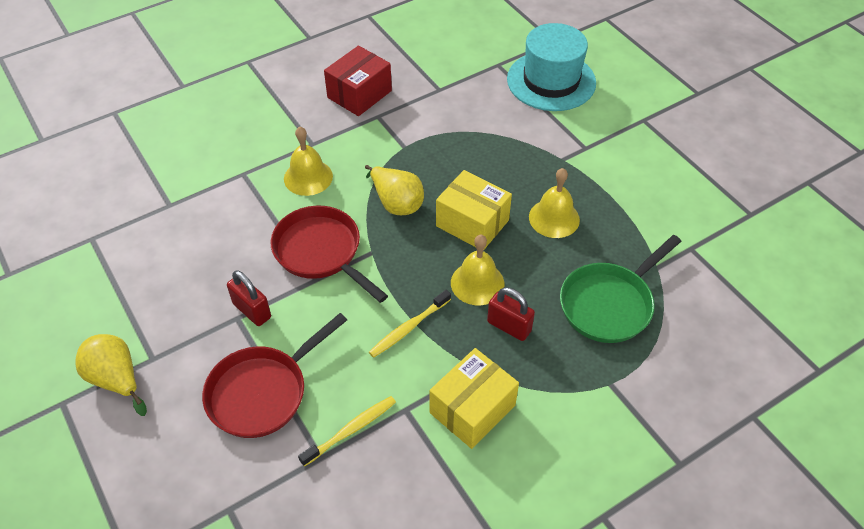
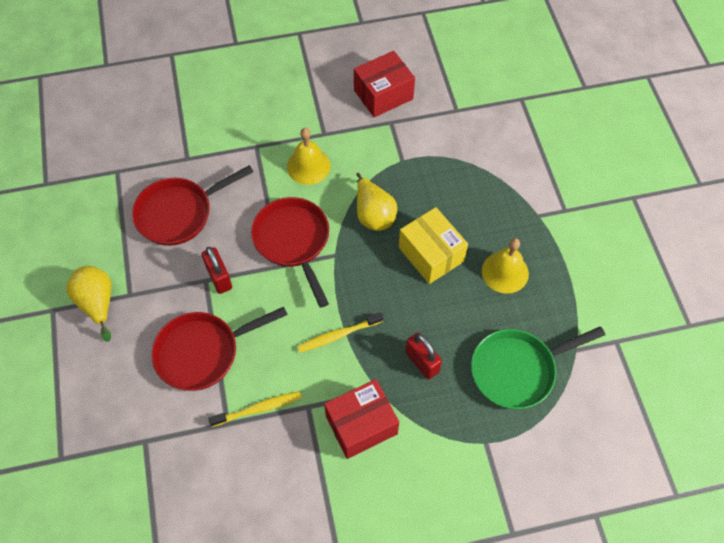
camera: 20 degrees right, 10 degrees up
yellow box [429,348,519,449] -> red box [324,379,399,459]
yellow bell [451,235,505,305] -> none
turquoise hat [507,23,596,111] -> none
none -> red pan [132,165,254,246]

